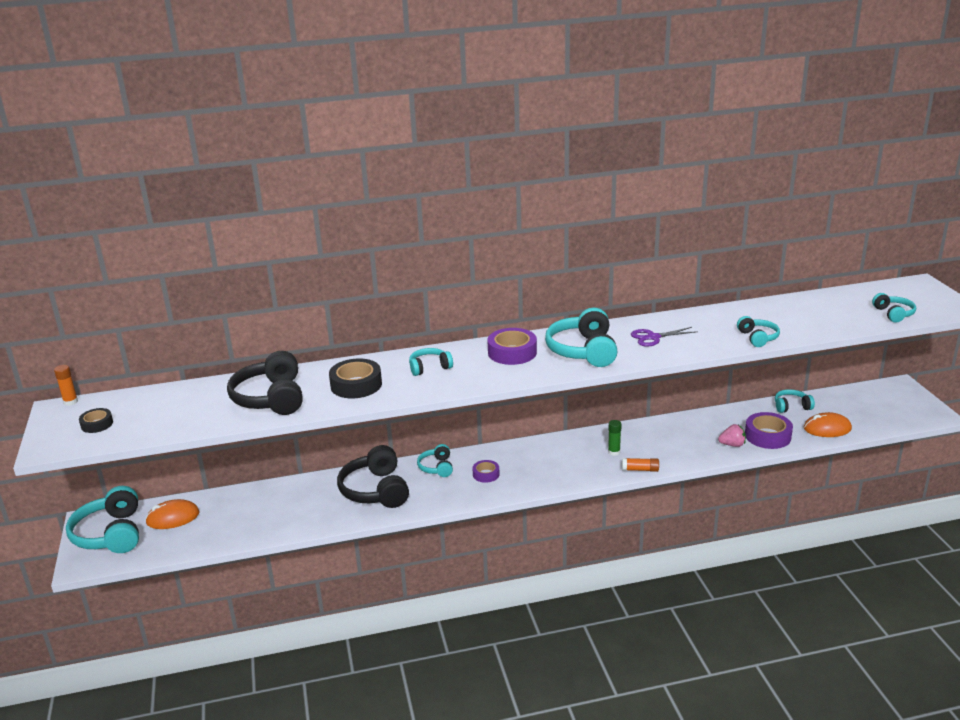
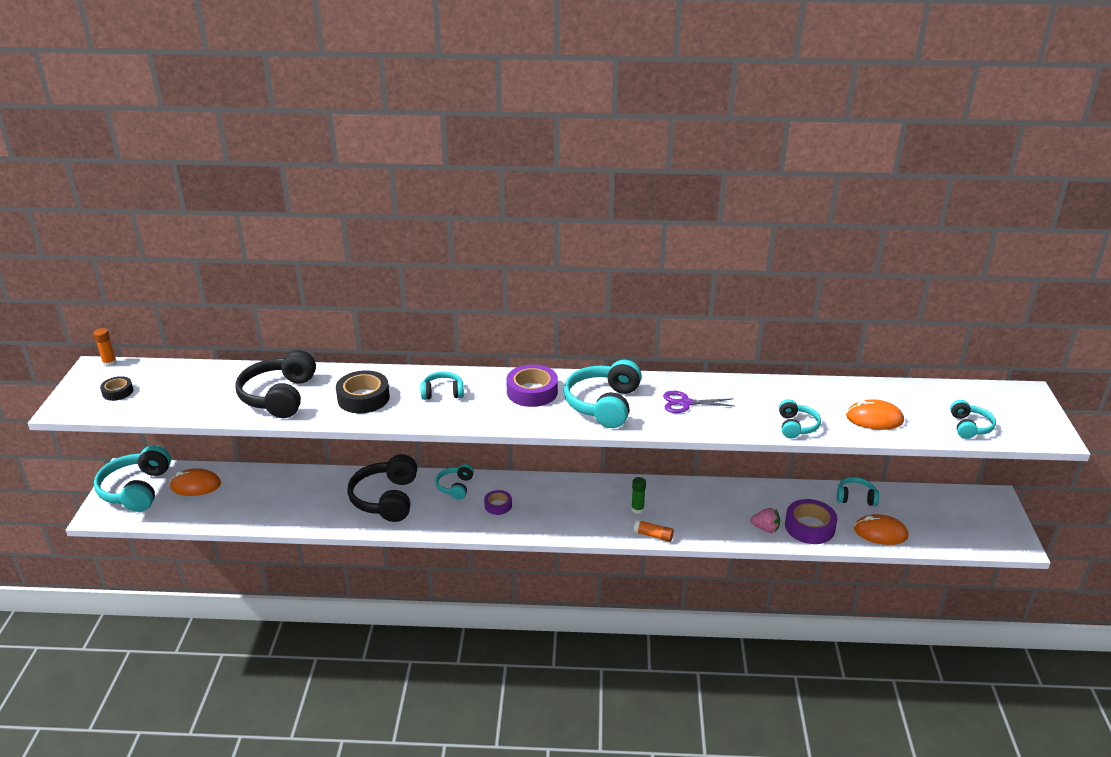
camera: 15 degrees right, 5 degrees up
none -> orange mouse [846,399,904,430]

